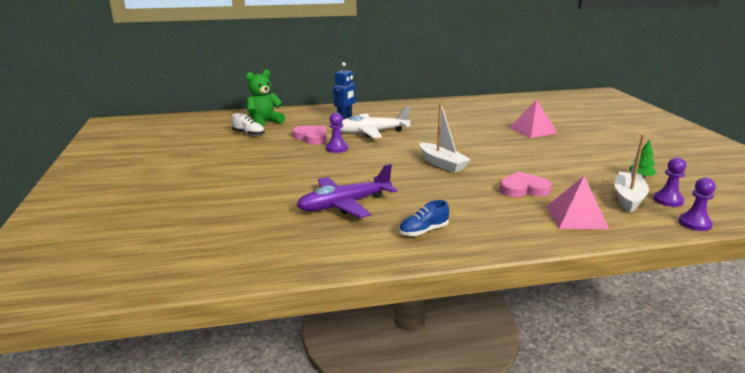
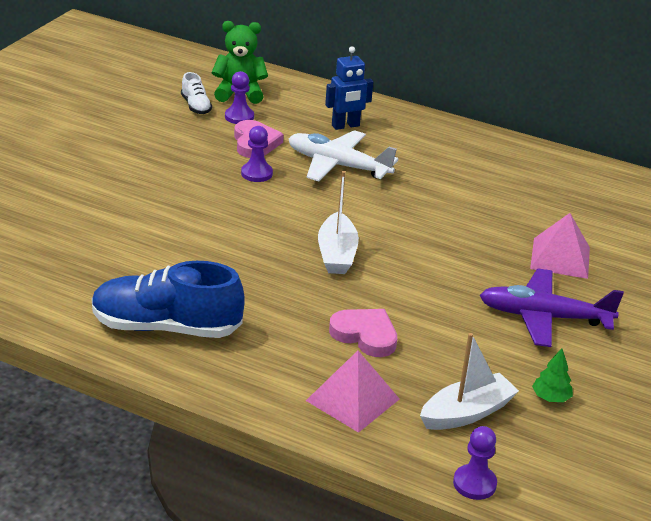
camera: 35 degrees right, 10 degrees up
purple plane [297,164,397,218] -> purple plane moved to [480,269,624,347]
blue shoe [399,200,449,236] -> blue shoe [92,261,245,338], size x2.12
purple pawn [653,157,686,207] -> purple pawn moved to [225,71,254,124]

